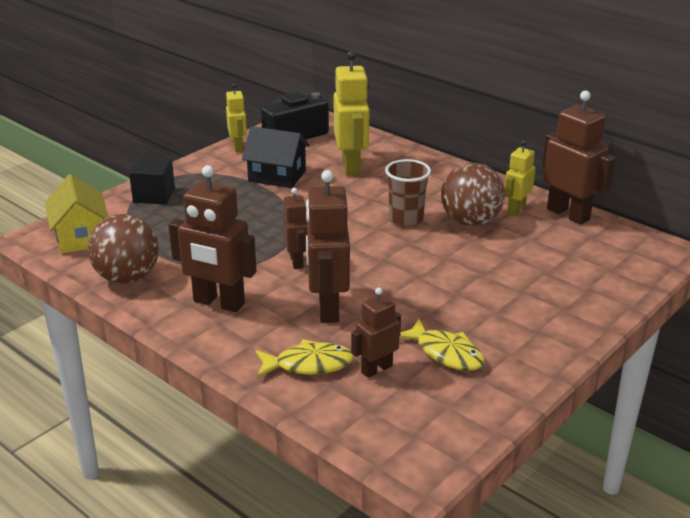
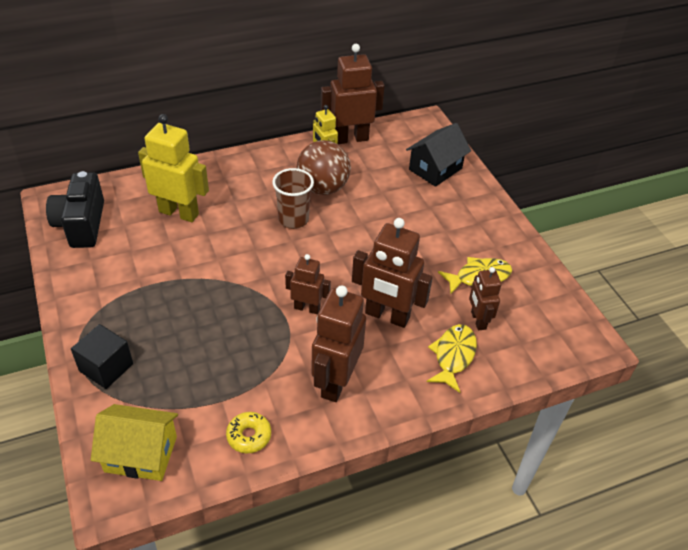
camera: 65 degrees left, 15 degrees up
brown ball [87,214,159,283] -> yellow donut [226,412,271,453]
brown robot [168,165,257,312] -> brown robot turned 150 degrees clockwise [311,285,366,402]
yellow robot [226,83,247,152] -> none
black house [242,126,310,188] -> black house moved to [406,123,471,187]

